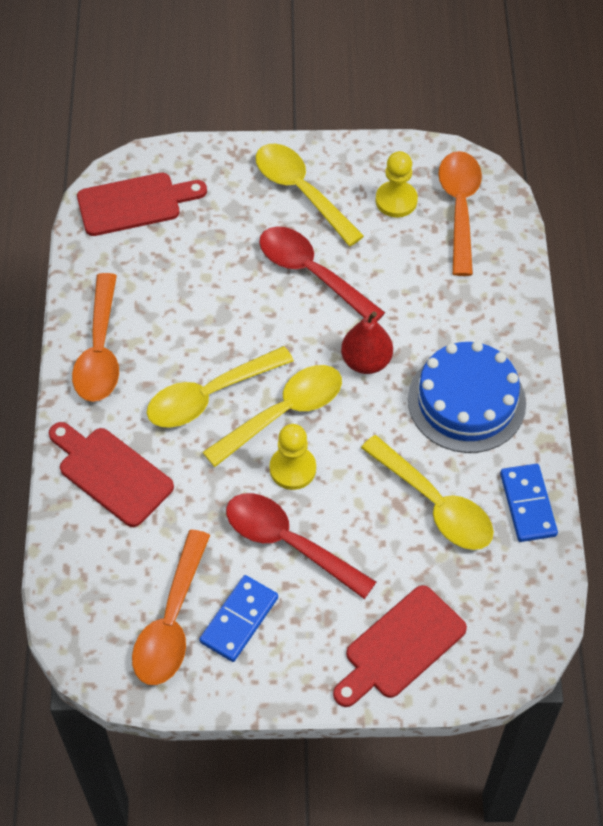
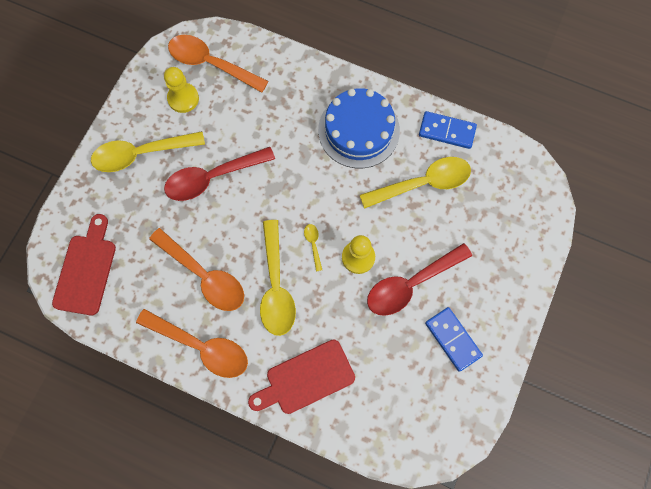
camera: 65 degrees left, 15 degrees up
orange spoon [132,530,210,685] -> orange spoon moved to [149,228,244,311]
yellow spoon [202,365,342,467] -> yellow spoon [304,224,322,271], size x0.42
red cutting board [333,585,467,707] -> none
red pear [341,311,393,374] -> none

